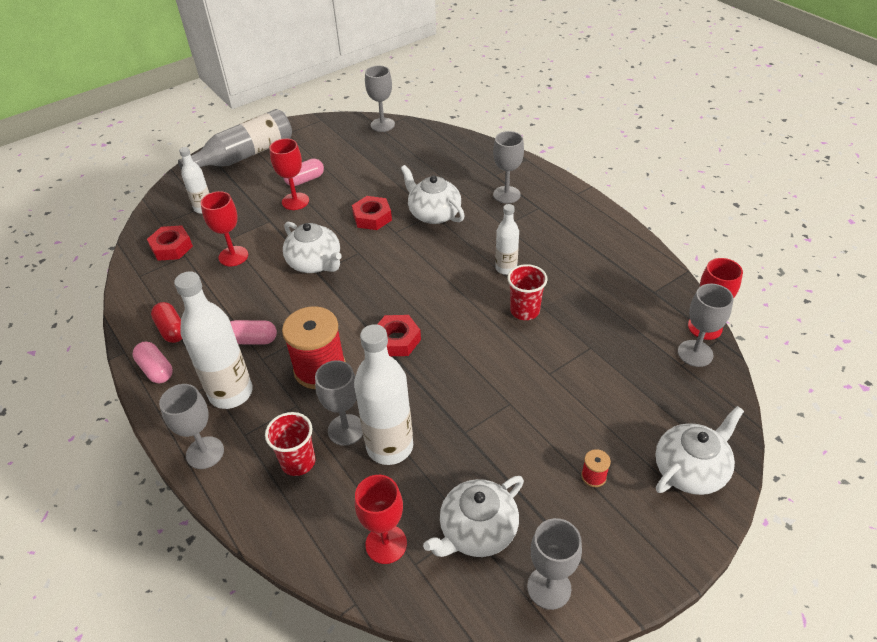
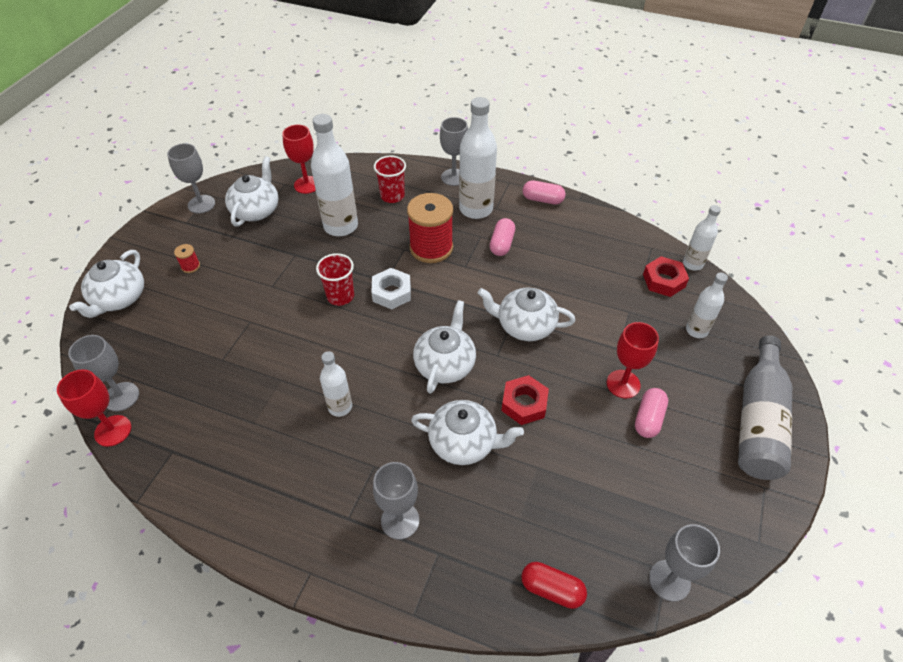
camera: 145 degrees right, 5 degrees up
red capsule [151,302,182,343] -> red capsule moved to [521,562,587,609]
red goblet [201,191,248,266] -> none
pink capsule [230,320,277,345] -> pink capsule turned 45 degrees counterclockwise [490,218,515,256]
grey goblet [315,360,363,446] -> none
red nut [377,315,421,356] -> white nut [371,268,411,309]
red cup [508,264,548,320] -> red cup moved to [316,253,354,306]
none -> white teapot [413,300,476,394]
none -> white bottle [683,205,721,271]

